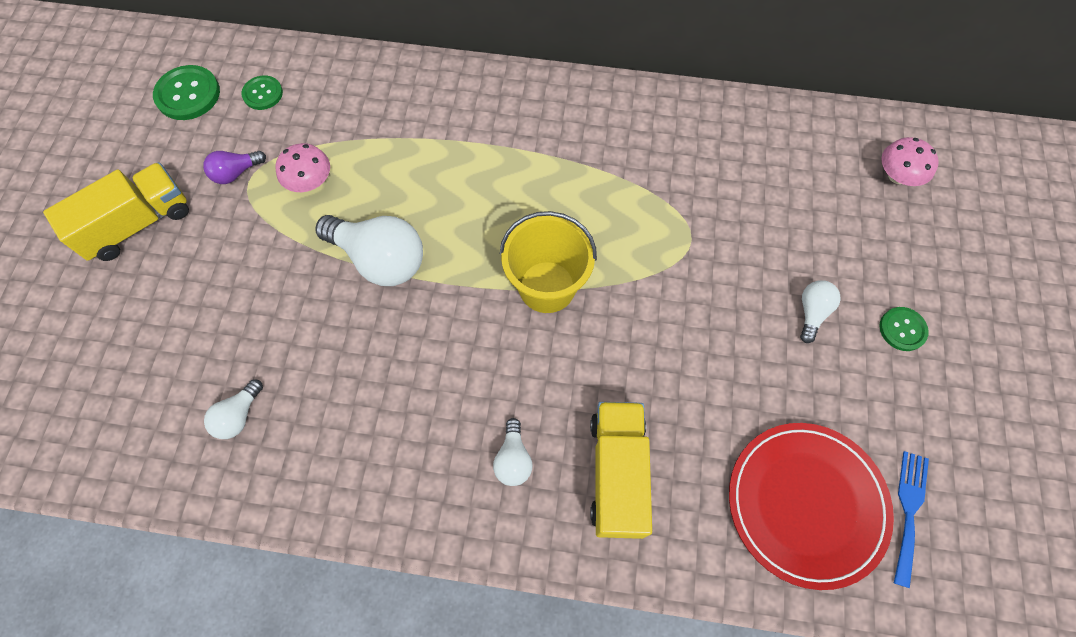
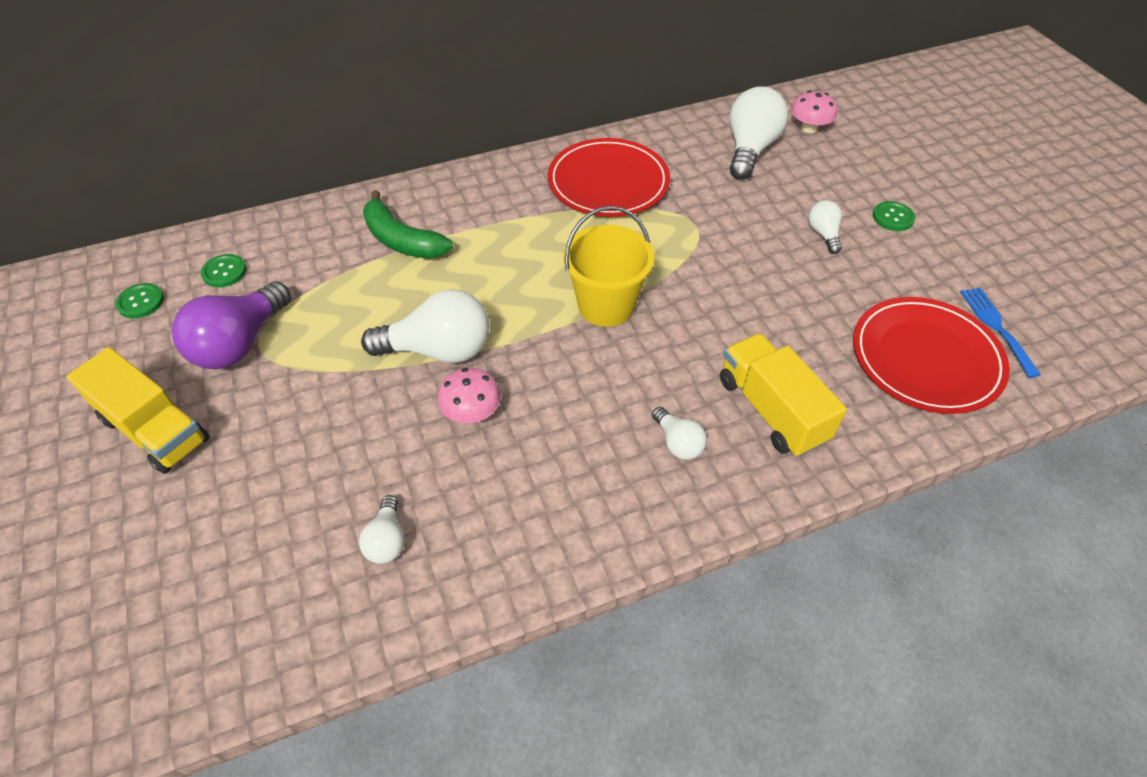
camera: 30 degrees left, 15 degrees down
yellow truck [43,162,189,261] -> yellow truck turned 105 degrees clockwise [66,347,209,474]
green button [153,65,220,120] -> green button [115,283,164,319], size x0.63
purple light bulb [203,151,266,184] -> purple light bulb [172,281,291,369], size x1.97
pink mushroom [276,143,330,192] -> pink mushroom moved to [438,368,501,423]
none -> green banana [363,190,453,259]
none -> red plate [548,138,670,217]
none -> white light bulb [729,86,788,180]

